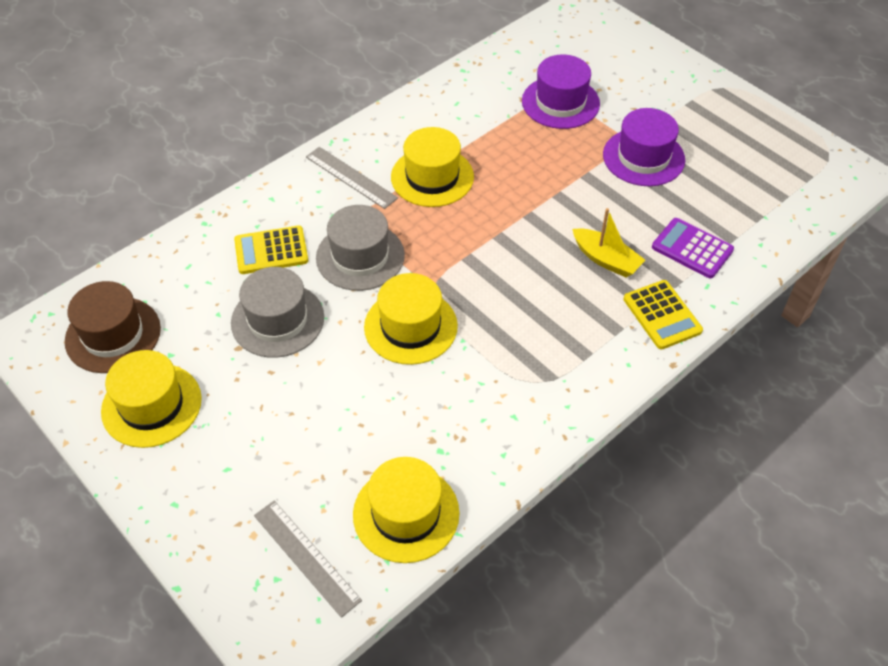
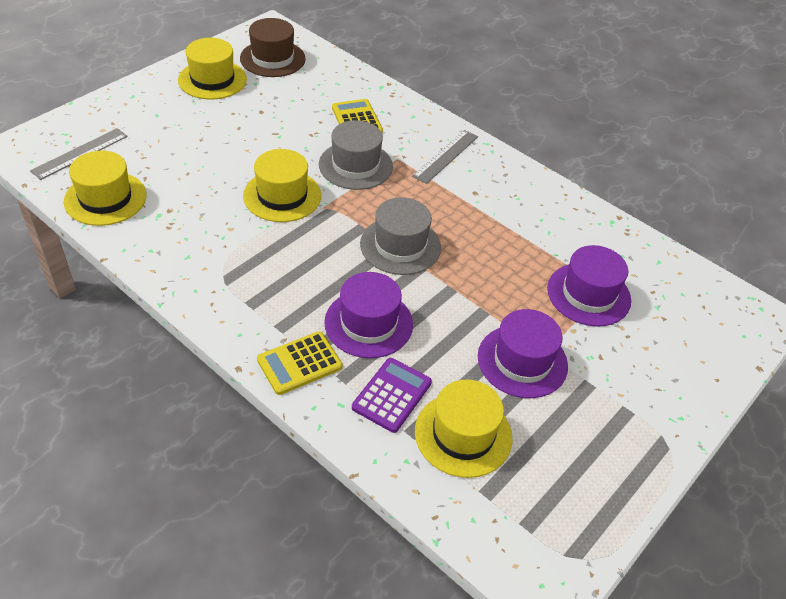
camera: 80 degrees right, 5 degrees down
grey hat [231,267,324,358] -> grey hat moved to [360,197,441,275]
yellow hat [391,127,474,207] -> yellow hat moved to [415,379,512,478]
yellow boat [572,208,645,277] -> purple hat [324,272,413,358]

